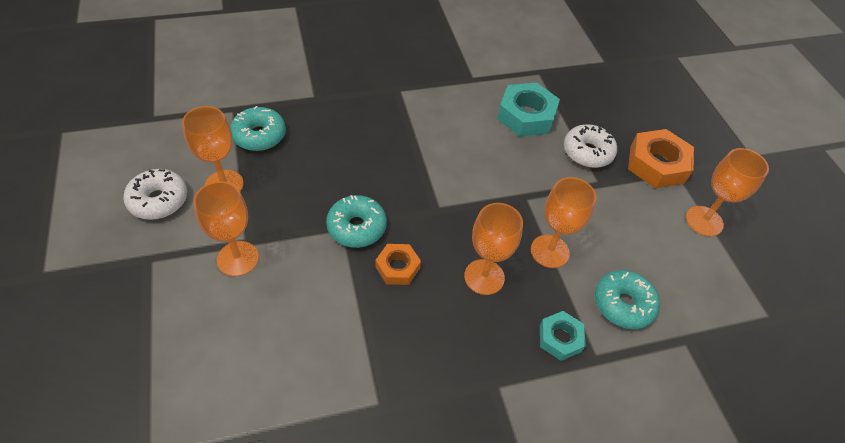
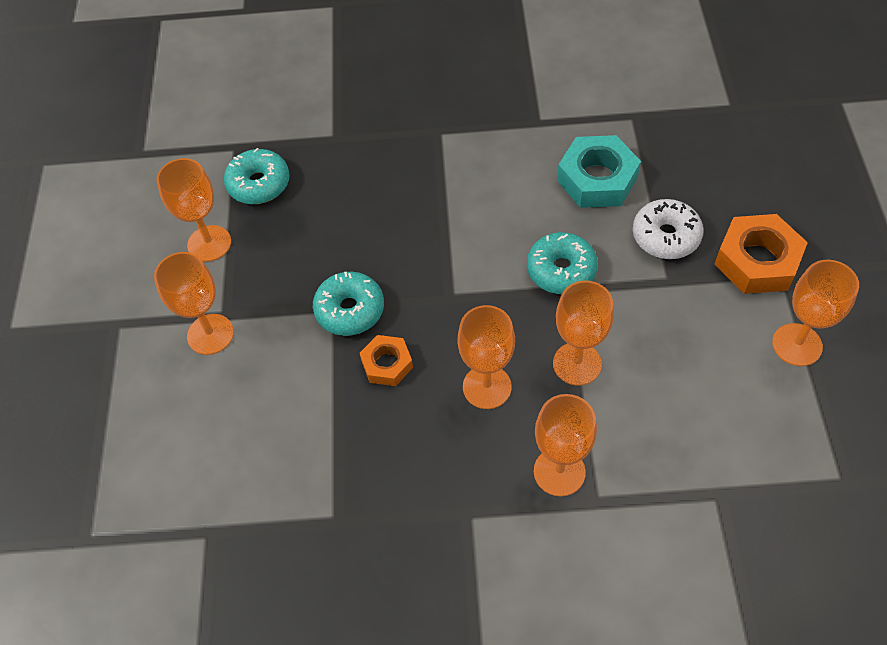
camera: 20 degrees right, 5 degrees up
white donut [123,169,187,220] -> none
turquoise nut [540,311,586,361] -> orange goblet [534,394,597,496]
turquoise donut [595,270,660,329] -> turquoise donut moved to [527,232,598,294]

